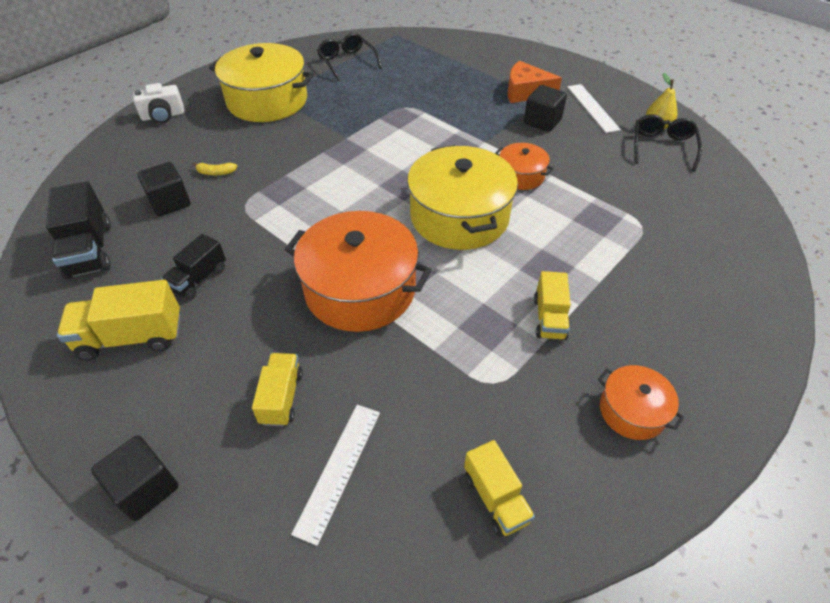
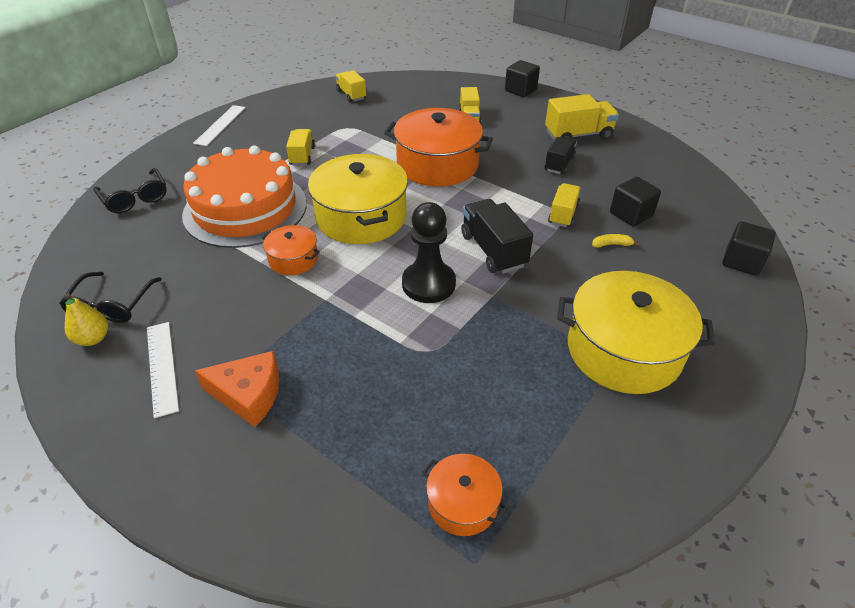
camera: 175 degrees right, 5 degrees down
black truck [46,181,111,279] -> black truck moved to [461,199,533,274]
white camera [133,83,184,123] -> none
white ruler [291,405,380,546] -> white ruler moved to [193,105,246,146]
black glasses [317,33,382,81] -> black glasses moved to [94,168,167,213]
black cube [524,85,567,132] -> black cube moved to [722,221,776,276]
orange pot [598,365,684,440] -> orange pot moved to [422,454,508,536]
none -> orange cake [182,145,307,248]
none -> black pawn [402,202,456,303]
none -> yellow truck [548,183,581,227]

